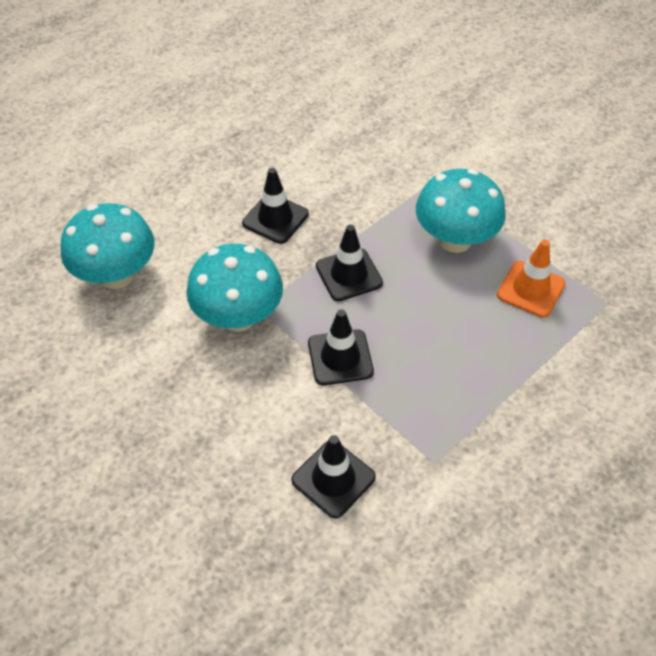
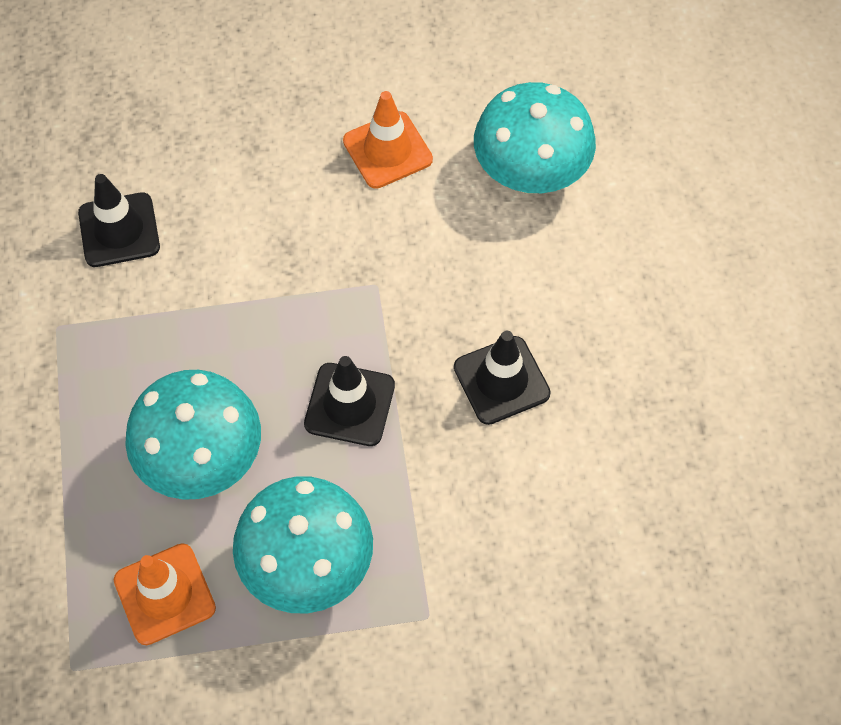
camera: 125 degrees right, 10 degrees up
turquoise mushroom [186,244,283,332] -> turquoise mushroom moved to [125,370,261,500]
black traffic cone [308,309,374,385] -> none
none -> orange traffic cone [343,91,433,189]

